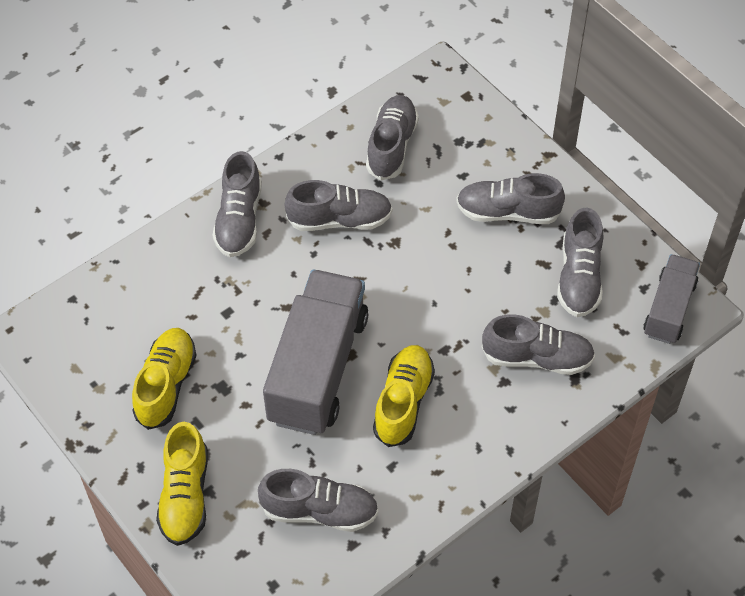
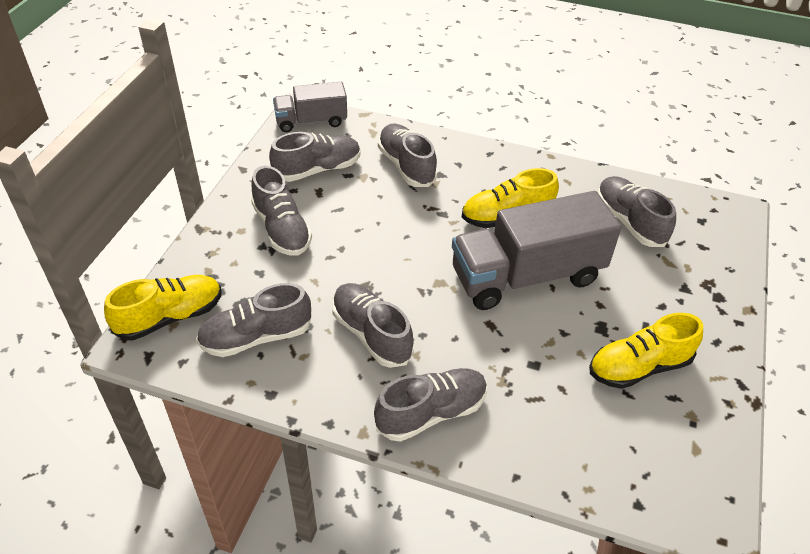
camera: 125 degrees left, 10 degrees down
yellow shoe [156,422,208,546] -> yellow shoe moved to [104,275,222,341]

